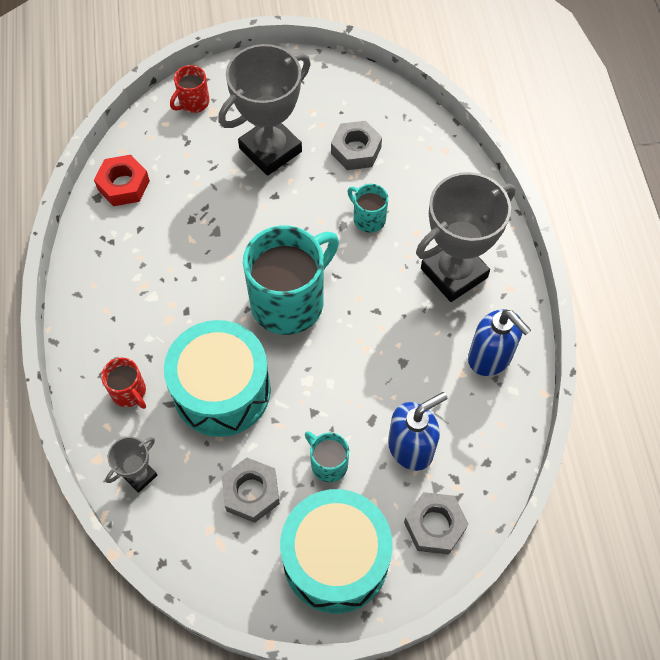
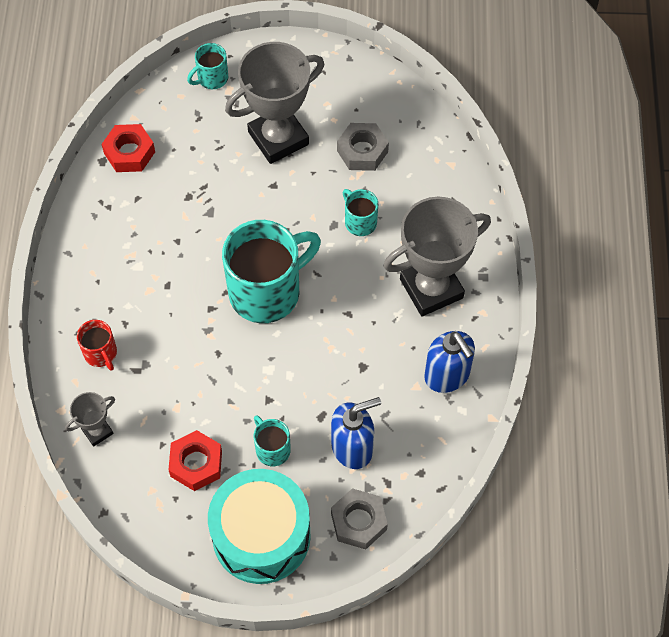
camera: 10 degrees right, 0 degrees up
turquoise drum [164,320,271,437] -> none
red mug [170,65,210,113] -> turquoise mug [187,43,228,89]
grey nut [222,458,280,523] -> red nut [168,430,222,491]

